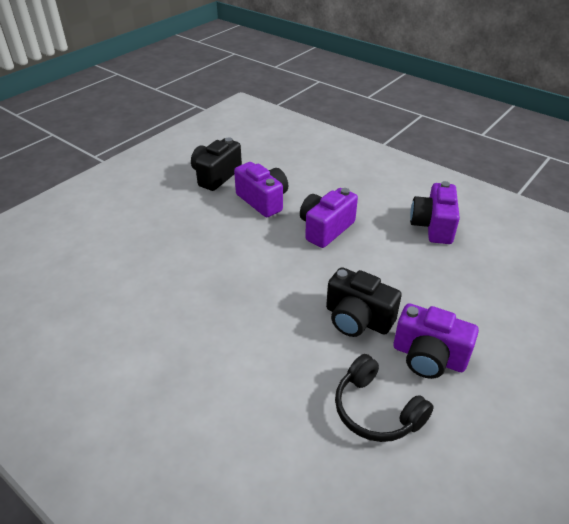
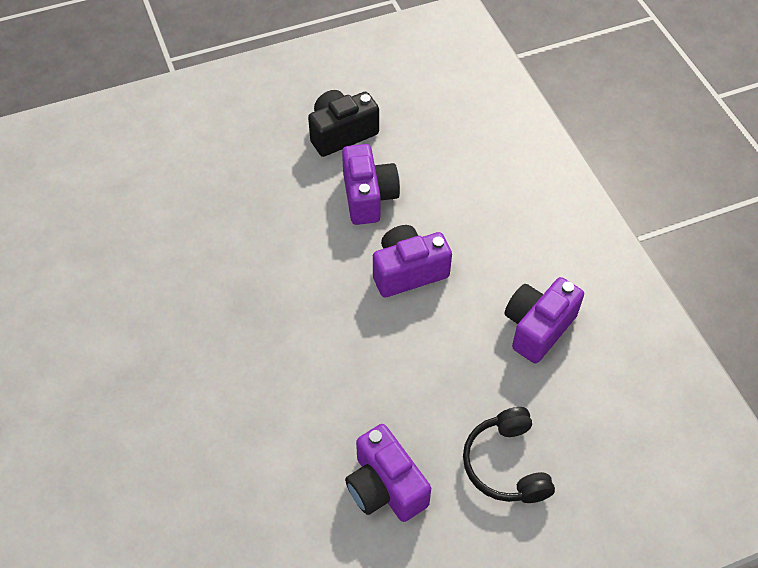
camera: 30 degrees right, 15 degrees up
black camera [326,267,402,337] -> none
black headphones [335,354,434,442] -> black headphones moved to [463,407,555,503]

